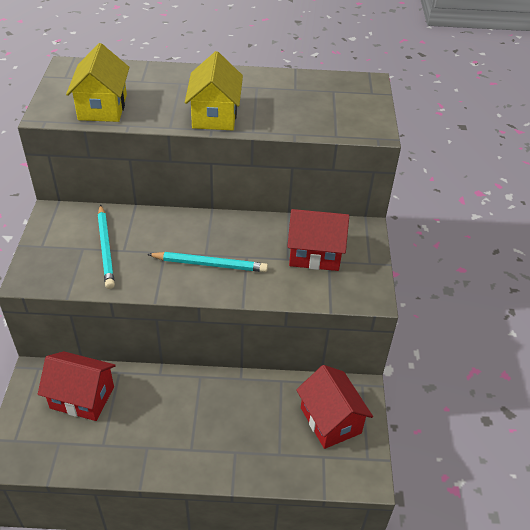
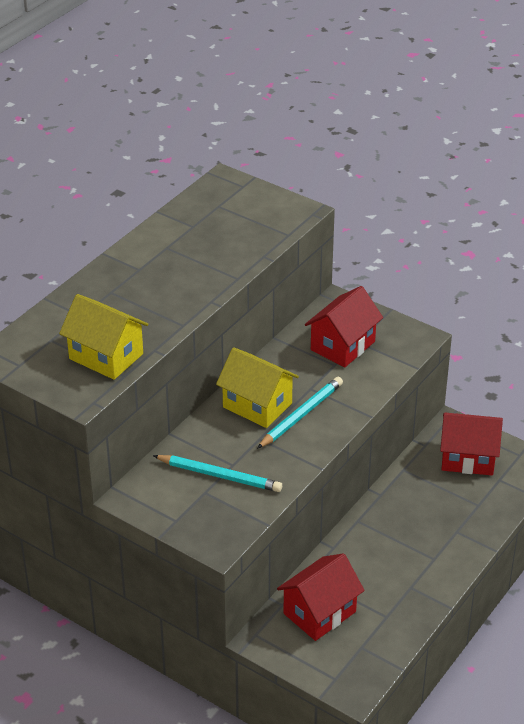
camera: 55 degrees left, 5 degrees down
yellow house [185,51,243,130] -> yellow house moved to [216,347,299,428]

